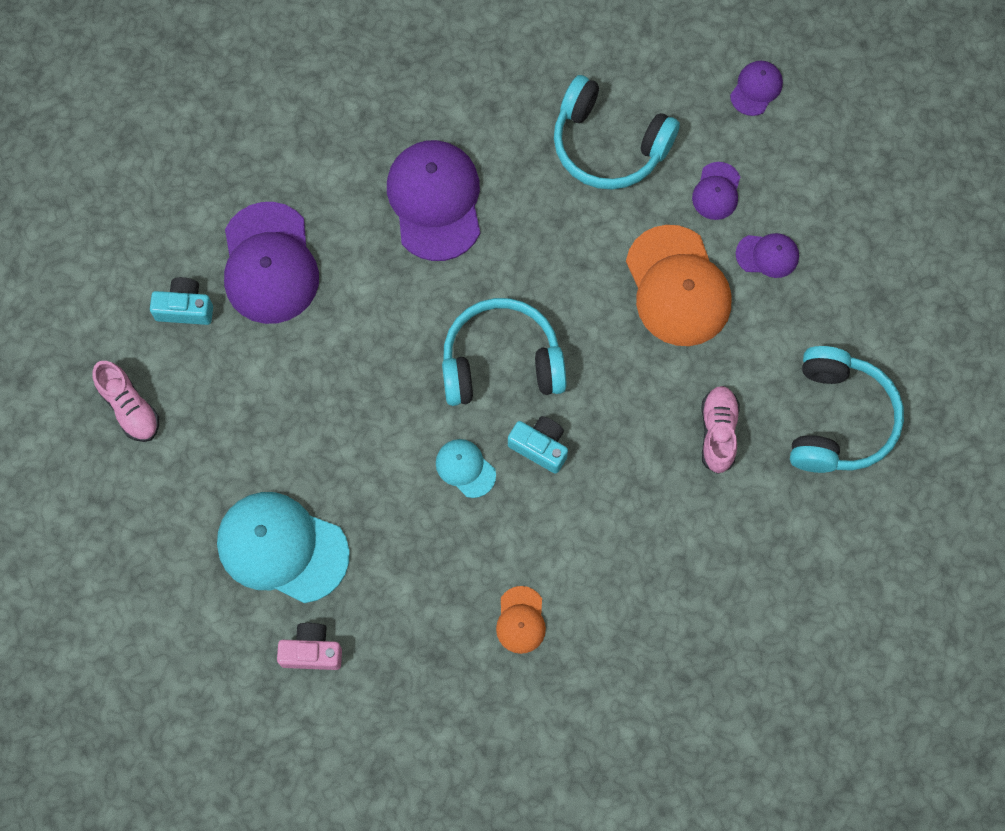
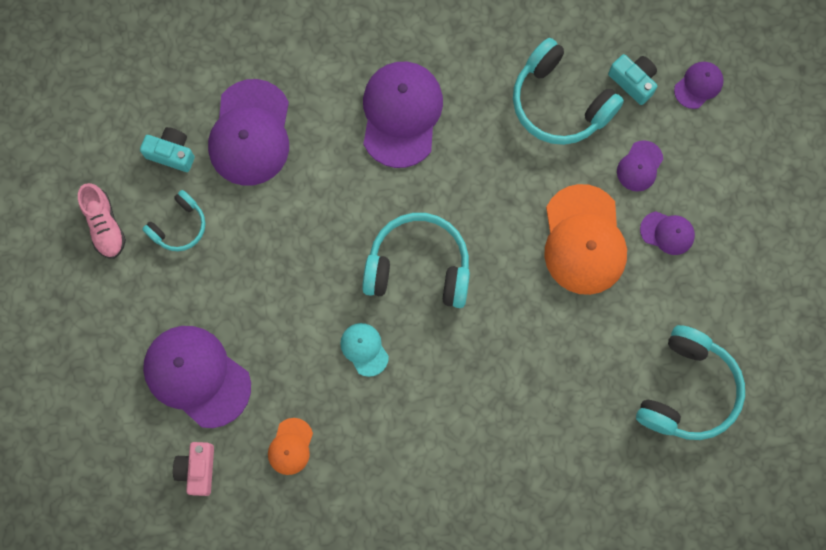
camera: 15 degrees right, 5 degrees up
turquoise cap [217,492,350,603] -> purple cap [143,326,251,428]
pink camera [277,623,342,670] -> pink camera turned 105 degrees counterclockwise [173,442,214,496]
orange cap [496,586,546,654] -> orange cap moved to [268,418,313,475]
turquoise camera [508,416,568,474] -> turquoise camera moved to [608,54,657,105]
pink shoe [701,386,740,474] -> none
none -> turquoise headphones [142,190,205,251]

